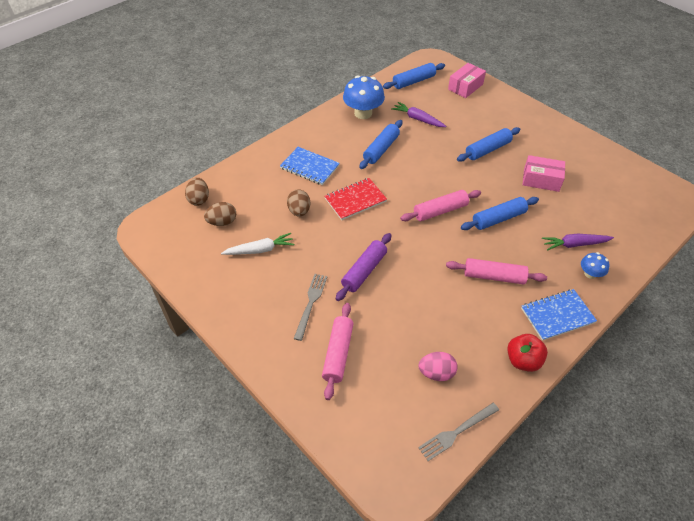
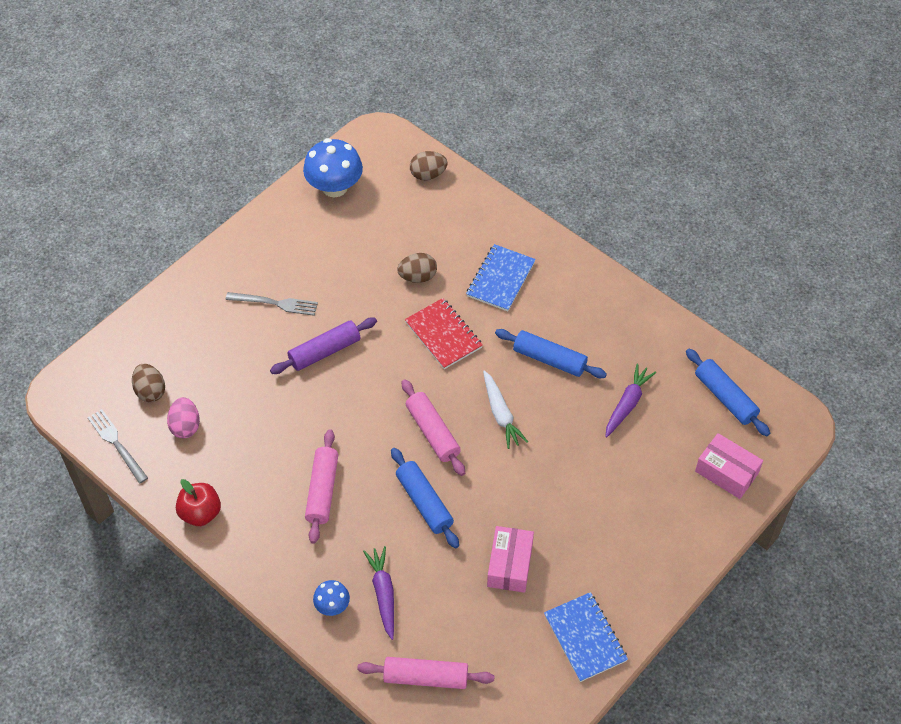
camera: 85 degrees right, 5 degrees up
brown egg [204,202,236,226] -> brown egg moved to [132,364,165,402]
white carrot [221,233,294,255] -> white carrot moved to [483,370,528,449]
pink rolling pin [322,303,353,400] -> pink rolling pin moved to [357,657,494,689]
purple rolling pin [336,233,391,301] -> purple rolling pin turned 60 degrees counterclockwise [270,318,377,374]
blue mushroom [343,75,385,119] -> blue mushroom moved to [303,138,363,197]
blue rolling pin [457,127,520,162] -> none
blue notebook [521,289,597,341] -> blue notebook moved to [544,592,628,682]

